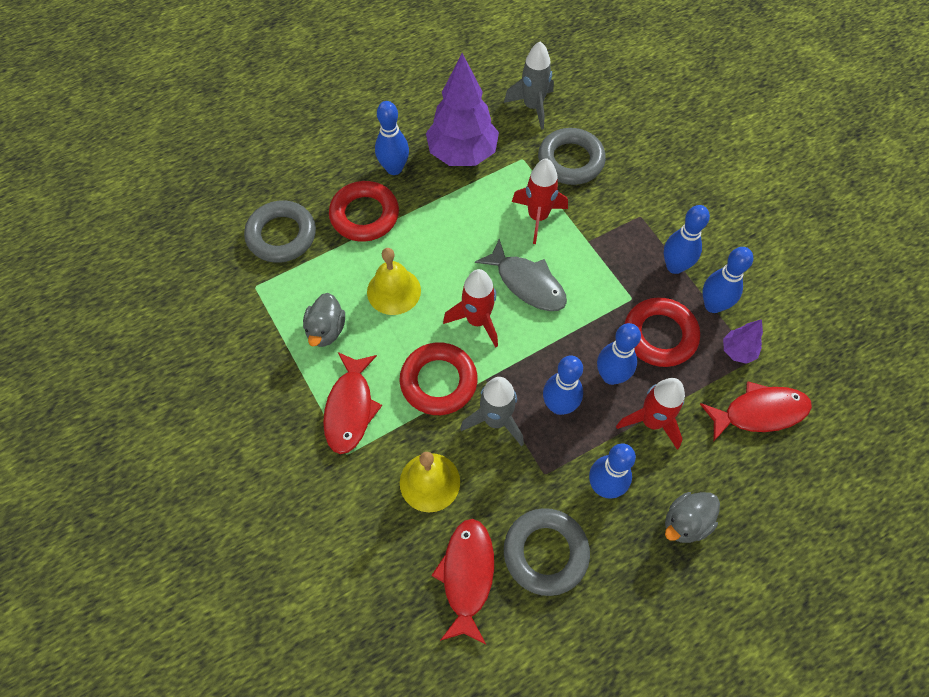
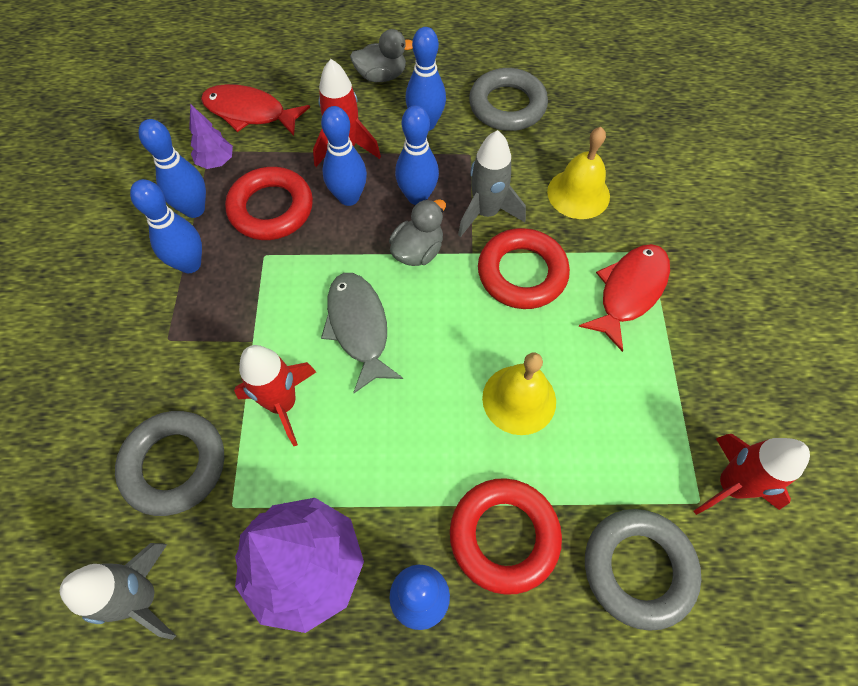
camera: 150 degrees left, 0 degrees up
grey duck [303,293,345,347] -> grey duck moved to [389,199,446,266]
red fish [431,519,494,644] -> none
red rocket [443,269,498,348] -> red rocket moved to [693,434,810,515]

